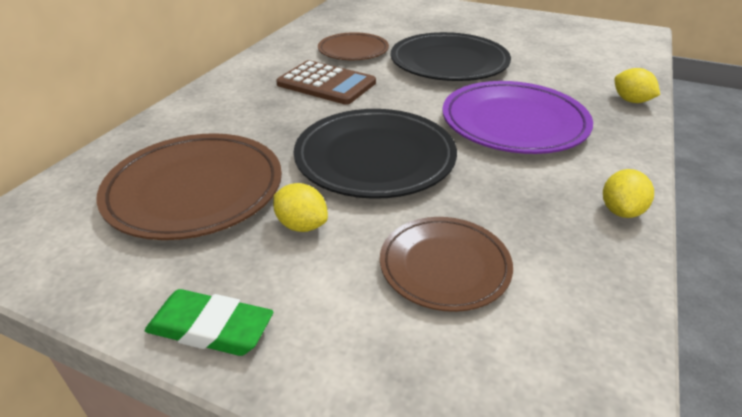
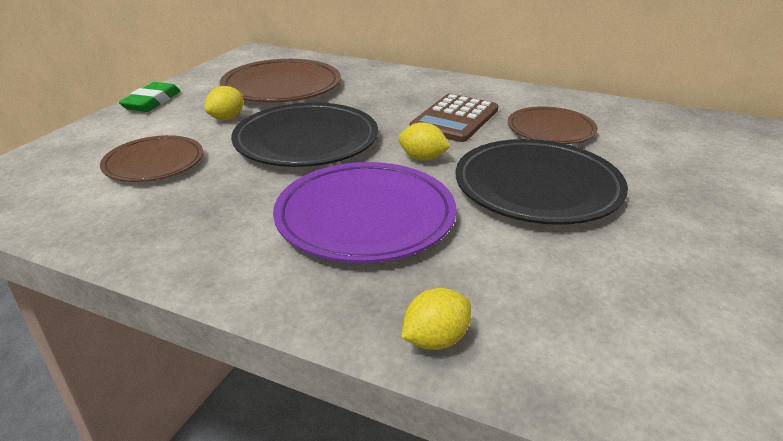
camera: 90 degrees right, 5 degrees down
yellow lemon [603,169,654,218] -> yellow lemon moved to [398,122,451,161]

